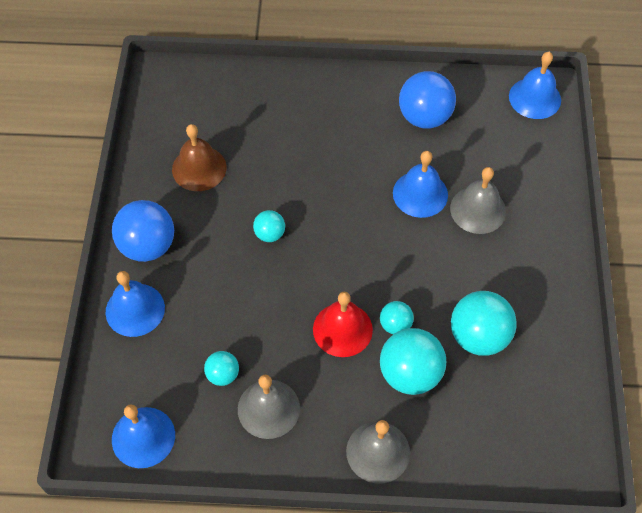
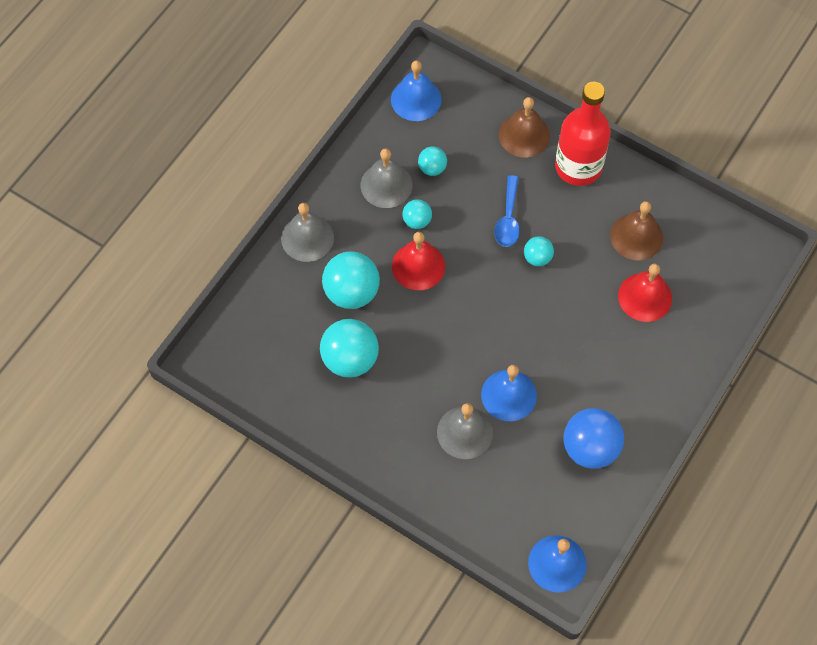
camera: 120 degrees right, 5 degrees up
blue bell [106,271,165,337] -> brown bell [499,97,550,158]
blue ball [112,200,174,262] -> red bottle [555,82,611,186]
turquoise ball [380,301,414,334] -> turquoise ball moved to [402,199,432,229]
none -> blue spoon [494,175,520,247]
none -> red bell [618,264,672,322]

